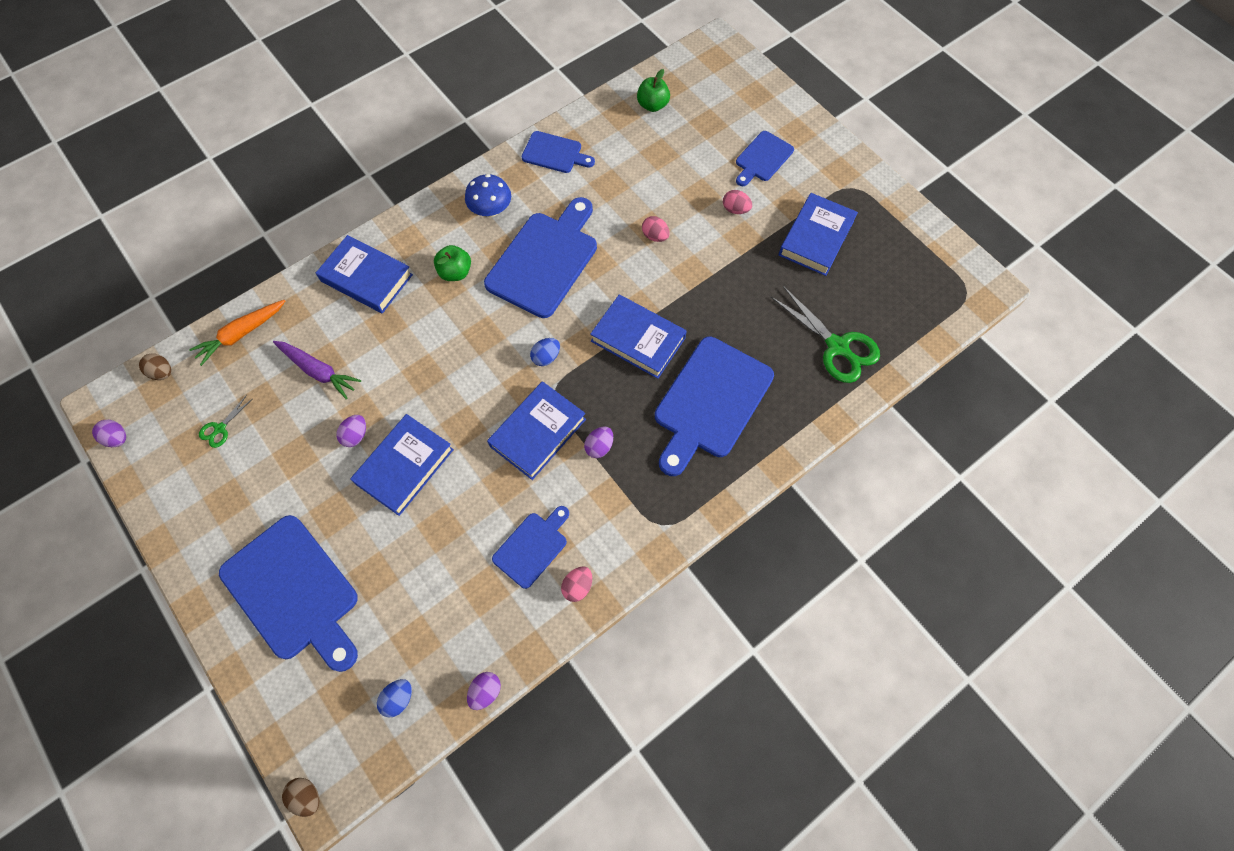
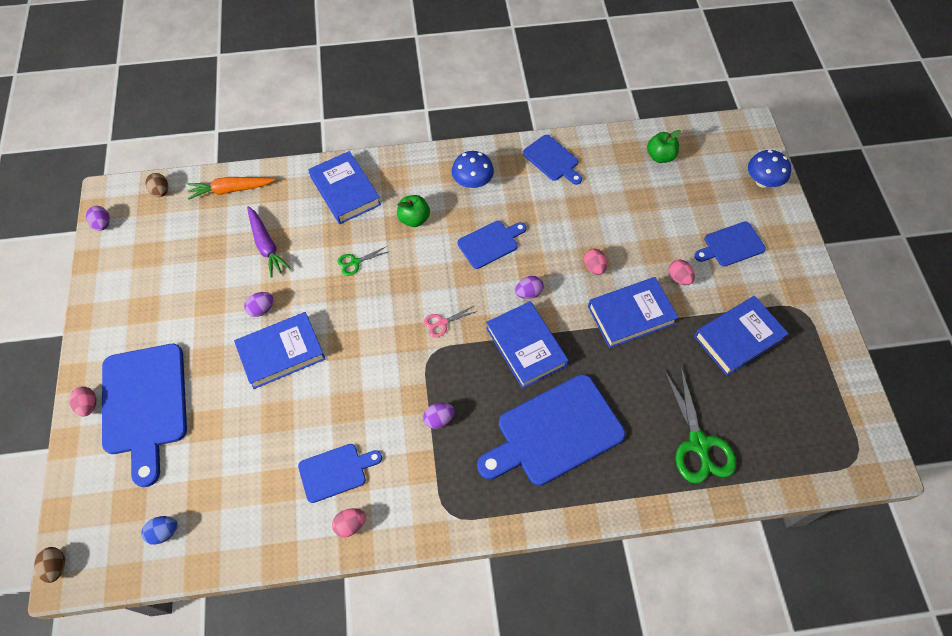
camera: 30 degrees right, 5 degrees down
green scissors [199,395,252,448] -> green scissors moved to [338,246,390,276]
purple egg [467,672,501,710] -> purple egg moved to [515,276,544,299]
blue cutting board [484,197,597,318] -> blue cutting board [458,221,526,269], size x0.54
blue book [487,381,586,480] -> blue book moved to [588,277,679,348]
blue egg [530,338,560,366] -> pink scissors [424,306,478,337]
none -> pink egg [69,386,96,417]
none -> blue mushroom [748,150,791,188]

